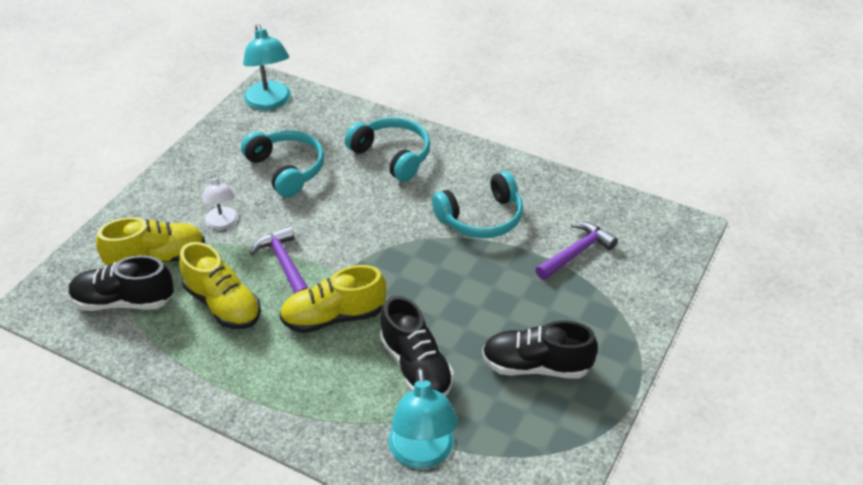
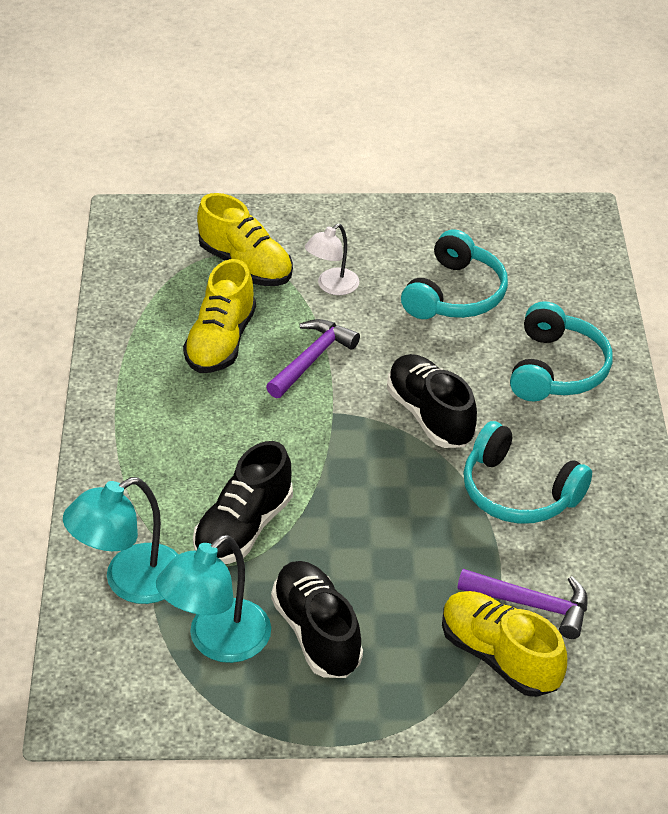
camera: 60 degrees right, 0 degrees up
black shoe [68,255,174,311] -> black shoe moved to [387,354,477,448]
turquoise lamp [243,24,291,110] -> turquoise lamp moved to [156,535,271,663]
yellow shoe [280,265,386,333] -> yellow shoe moved to [442,591,567,697]

